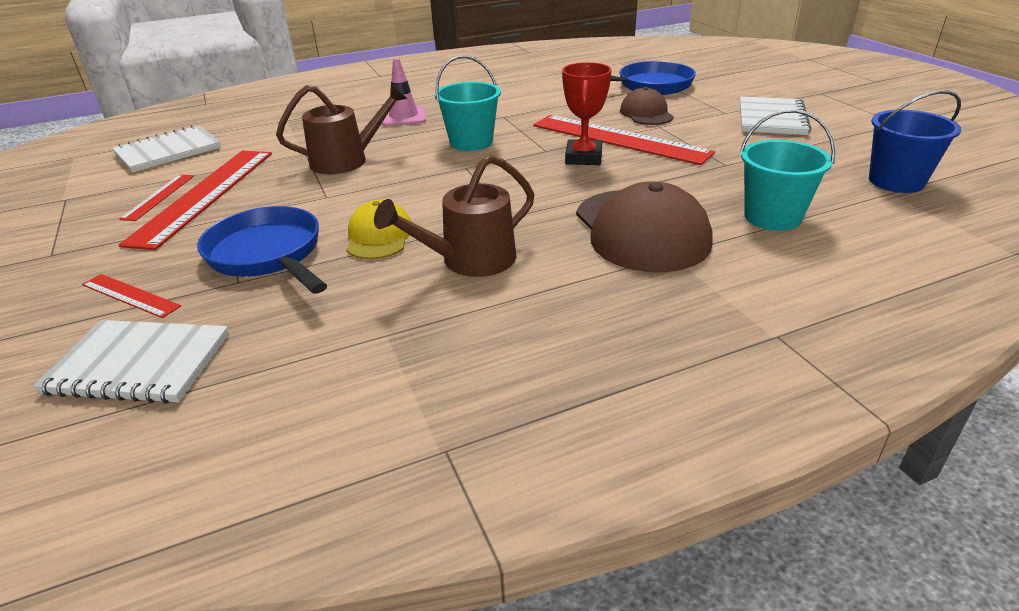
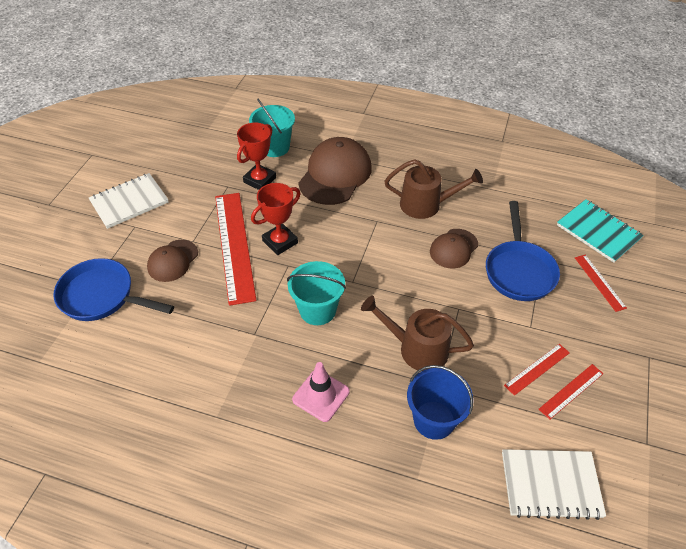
camera: 140 degrees left, 15 degrees up
white notebook [33,320,229,403] -> turquoise notebook [557,199,644,263]
red ruler [119,151,272,250] -> red ruler [504,344,570,396], size x0.47
yellow cap [347,200,412,259] -> brown cap [430,229,478,268]
blue bucket [869,90,961,193] -> blue bucket moved to [407,365,473,440]
none -> red trophy [237,123,276,190]

